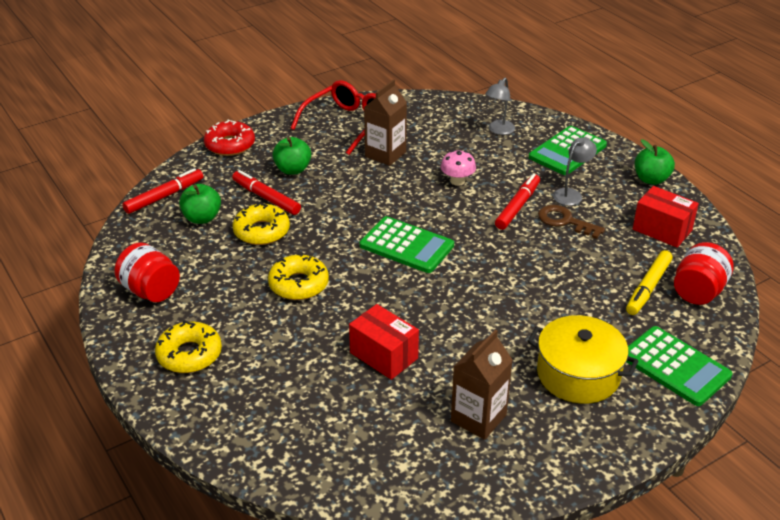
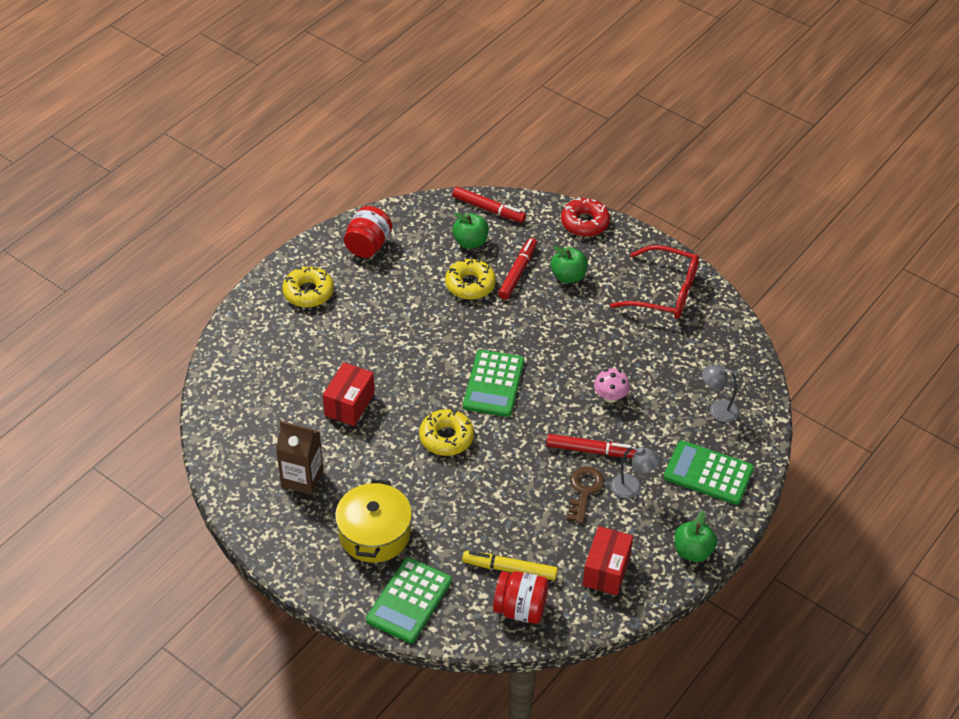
camera: 70 degrees right, 10 degrees up
yellow donut [268,253,329,300] -> yellow donut moved to [419,409,474,456]
brown carton [364,79,407,166] -> none

